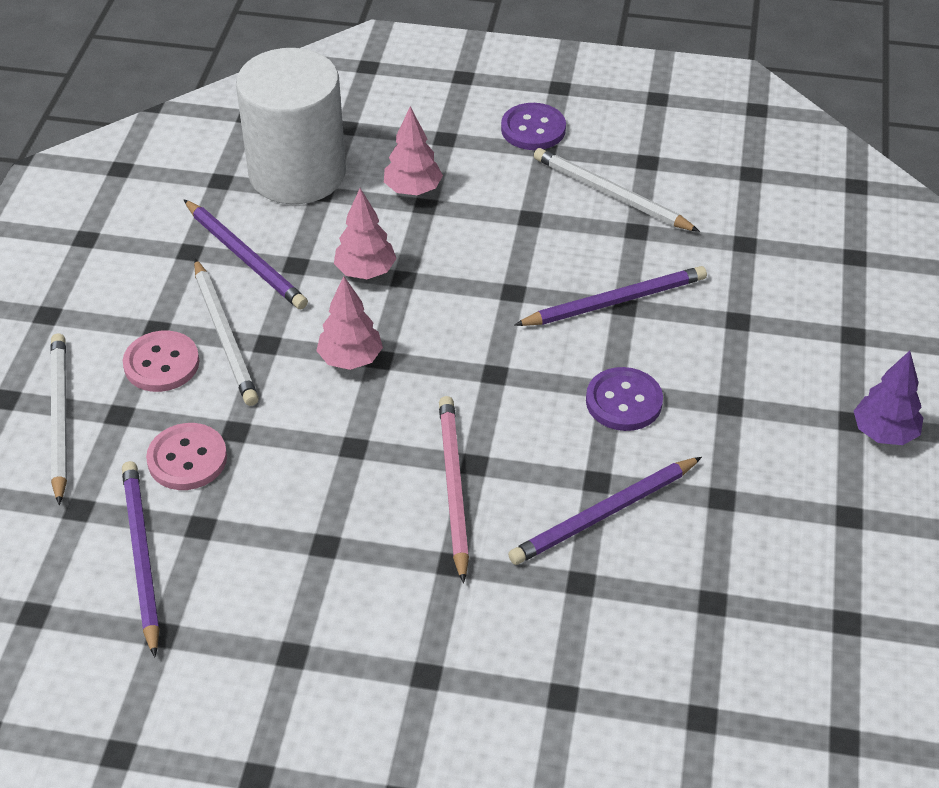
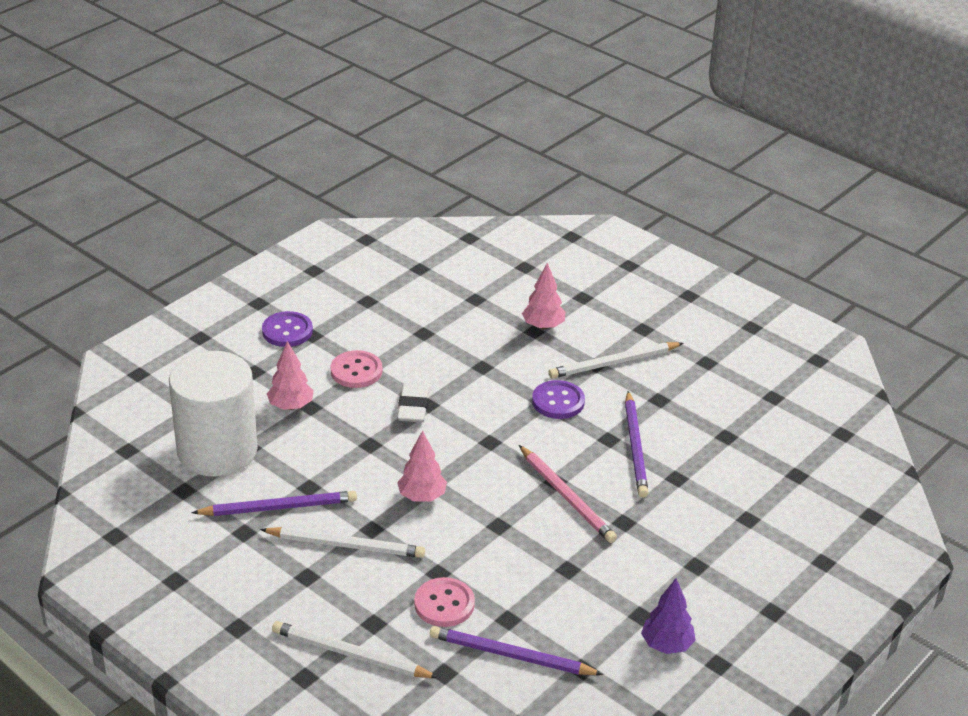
camera: 60 degrees left, 10 degrees down
pink button [123,331,200,392] -> pink button moved to [331,350,382,388]
pink tree [334,188,397,279] -> pink tree moved to [522,263,565,329]
pink pencil [439,396,469,584] -> pink pencil turned 150 degrees counterclockwise [519,445,617,543]
purple pencil [514,266,707,326] -> none
white pencil [534,148,700,232] -> white pencil moved to [549,342,683,379]
purple tree [854,351,923,445] -> purple tree moved to [641,578,696,654]
none -> white eraser [397,384,429,423]

